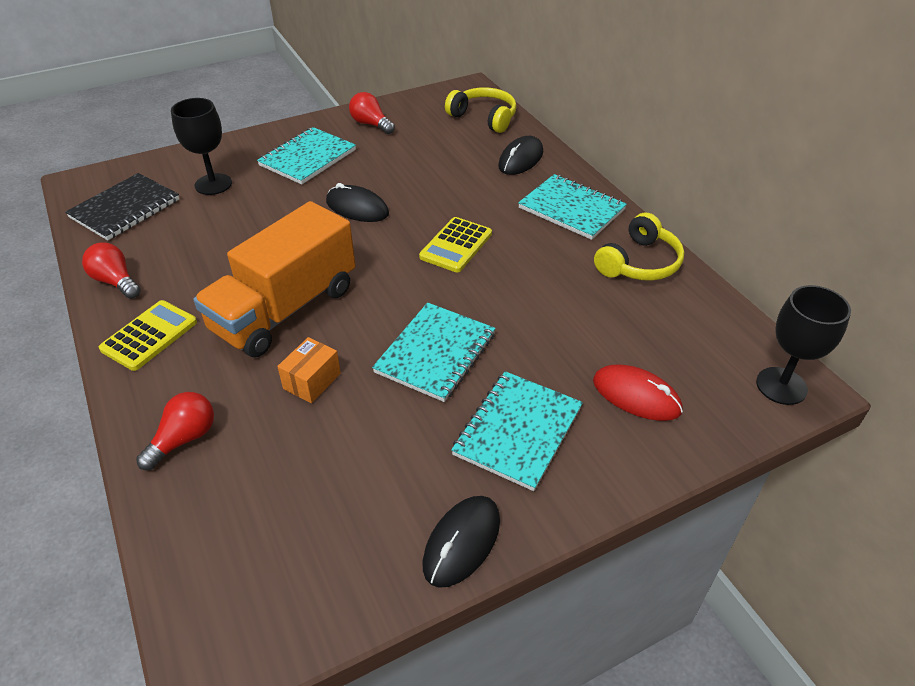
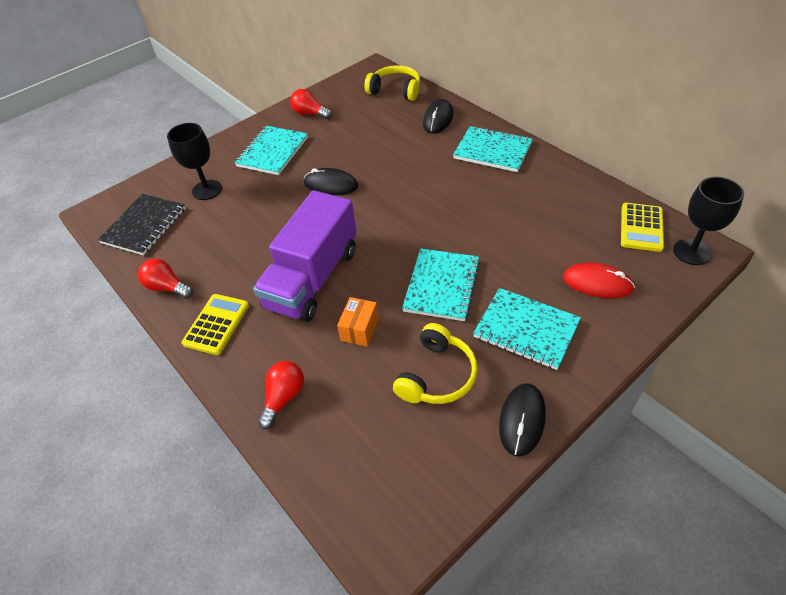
camera: 10 degrees left, 5 degrees up
orange truck [193,201,356,357] -> purple truck [253,190,357,322]
yellow calculator [419,217,492,272] -> yellow calculator moved to [621,203,664,252]
turquoise notebook [451,371,583,491] -> turquoise notebook turned 75 degrees counterclockwise [473,288,581,370]
yellow headphones [594,213,684,281] -> yellow headphones moved to [393,323,478,404]

